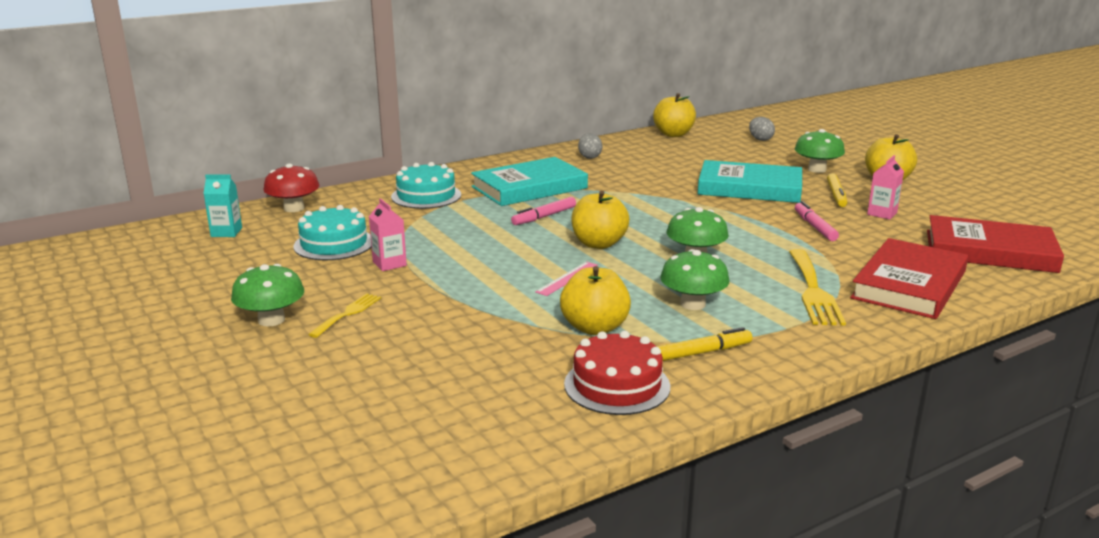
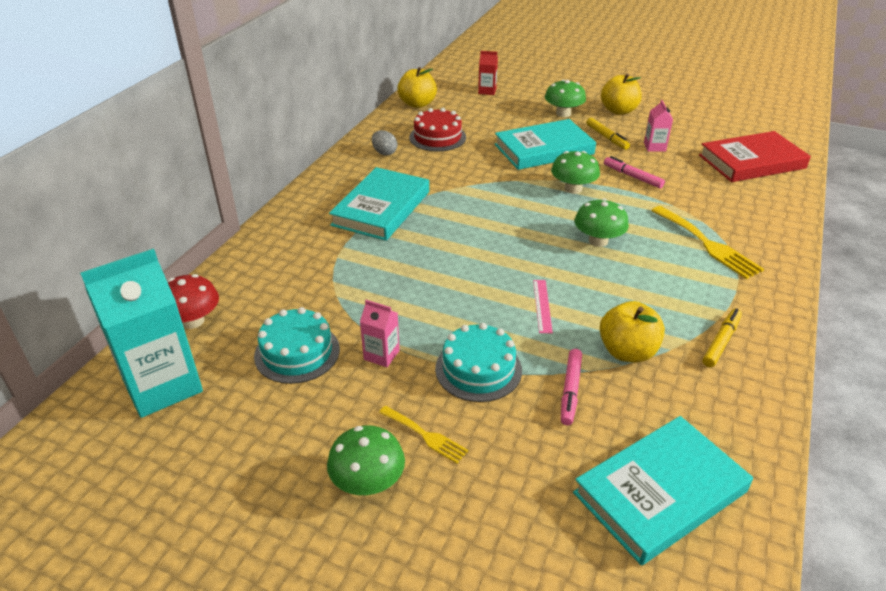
camera: 35 degrees left, 15 degrees up
turquoise carton [203,174,242,237] -> turquoise carton [80,249,203,418], size x2.21
yellow fork [308,293,381,338] -> yellow fork turned 135 degrees clockwise [379,406,468,463]
turquoise cake [391,162,461,209] -> turquoise cake moved to [435,323,522,402]
pink marker [511,197,576,225] -> pink marker moved to [561,349,582,425]
red cake [564,331,670,415] -> red cake moved to [409,108,466,151]
yellow apple [571,191,629,249] -> none
green mushroom [660,249,730,310] -> green mushroom moved to [551,151,600,194]
grey egg [749,117,775,141] -> red carton [478,51,498,95]
red book [850,238,968,319] -> none
none -> turquoise book [573,416,753,566]

